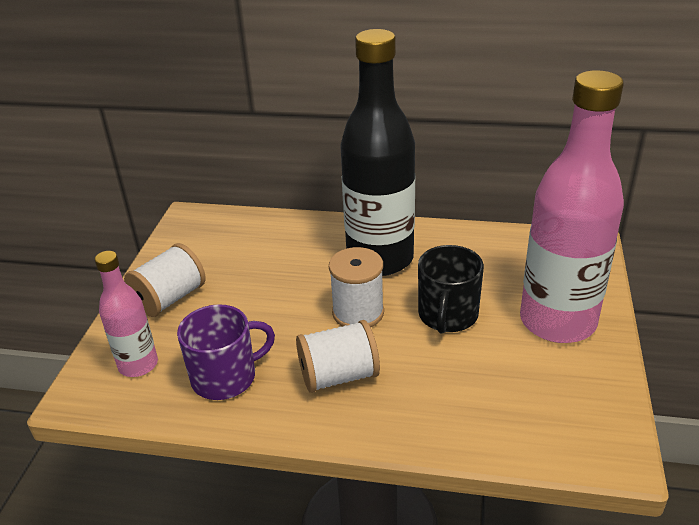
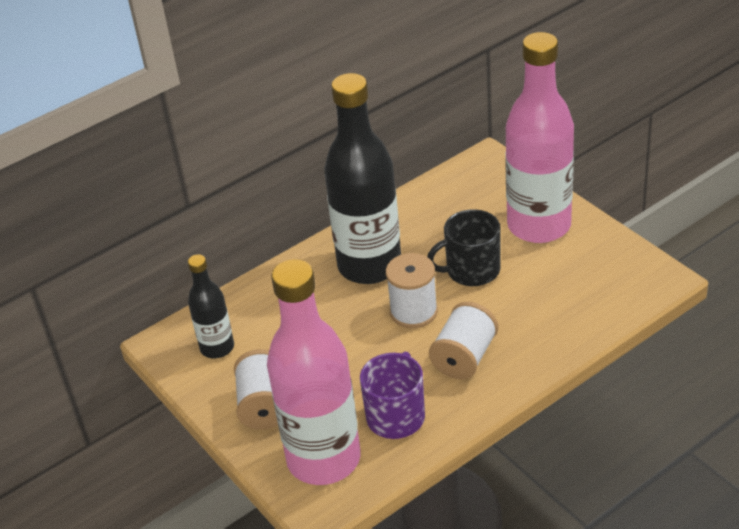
camera: 45 degrees left, 5 degrees up
pink bottle [95,251,158,377] -> pink bottle [267,259,361,485], size x1.95
black mug [418,245,484,334] -> black mug turned 105 degrees clockwise [427,209,501,286]
none -> black bottle [188,254,234,359]

